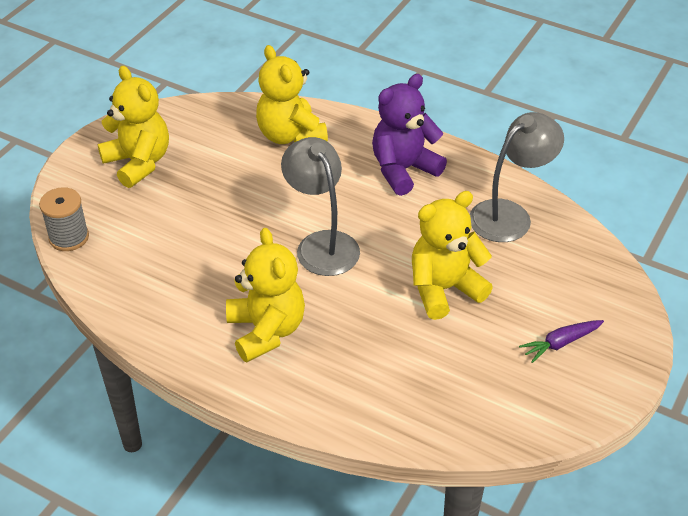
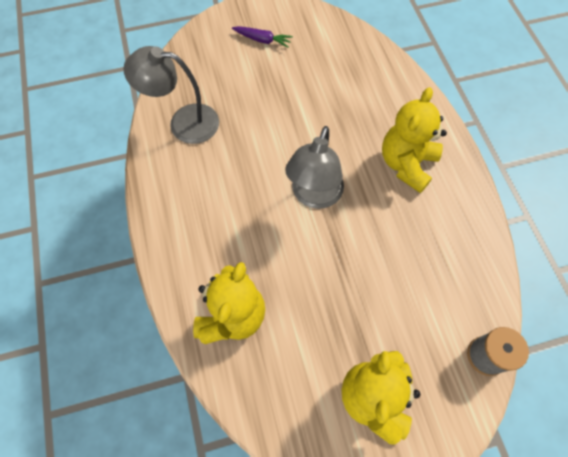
camera: 135 degrees left, 20 degrees up
purple teddy bear [372,74,447,196] -> none
yellow teddy bear [412,191,493,320] -> none

